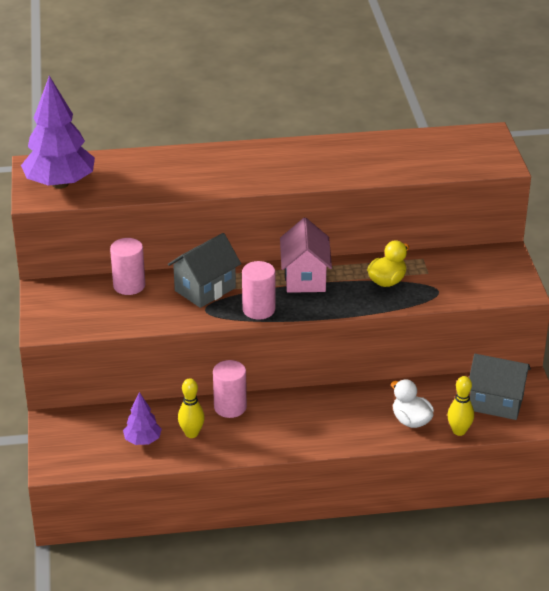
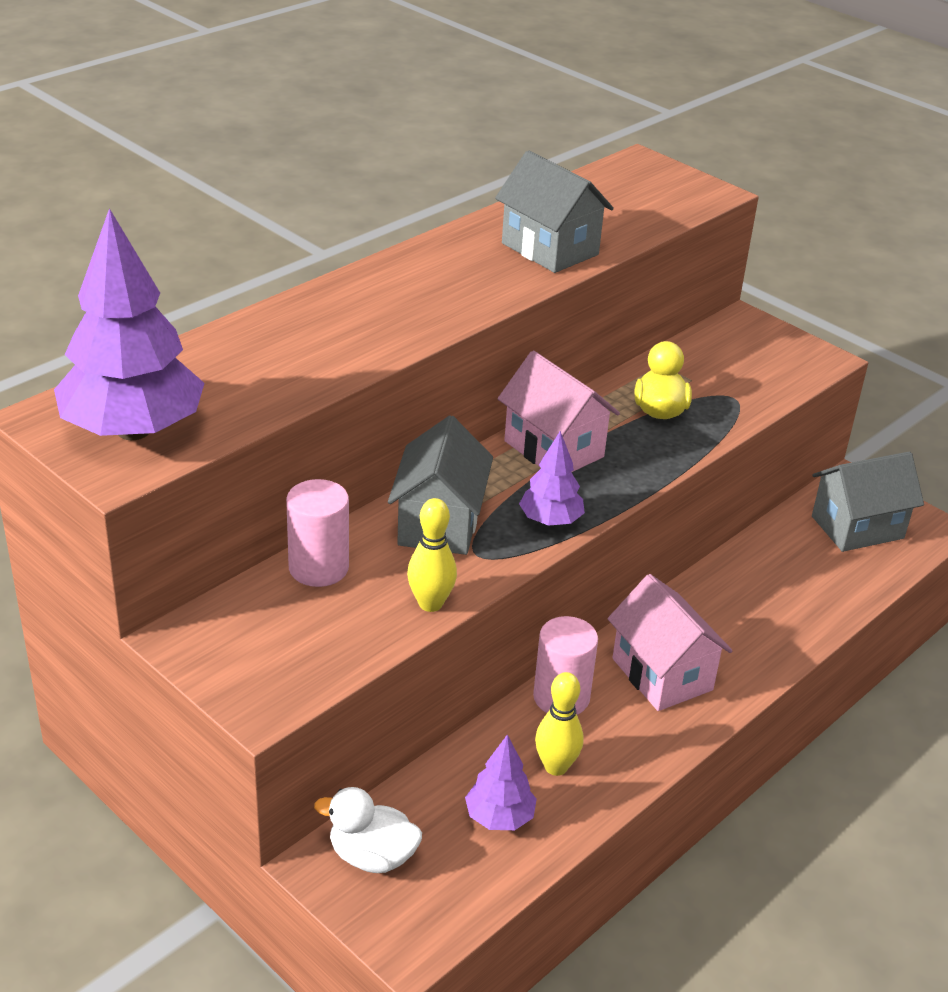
camera: 40 degrees left, 0 degrees up
pink cylinder [242,261,275,320] -> purple tree [519,431,585,526]
white duck [391,379,434,428] -> white duck moved to [314,787,422,873]
yellow bowling pin [448,376,474,436] -> yellow bowling pin moved to [407,498,457,612]
none -> grey house [495,150,614,273]
none -> pink house [608,574,732,711]

